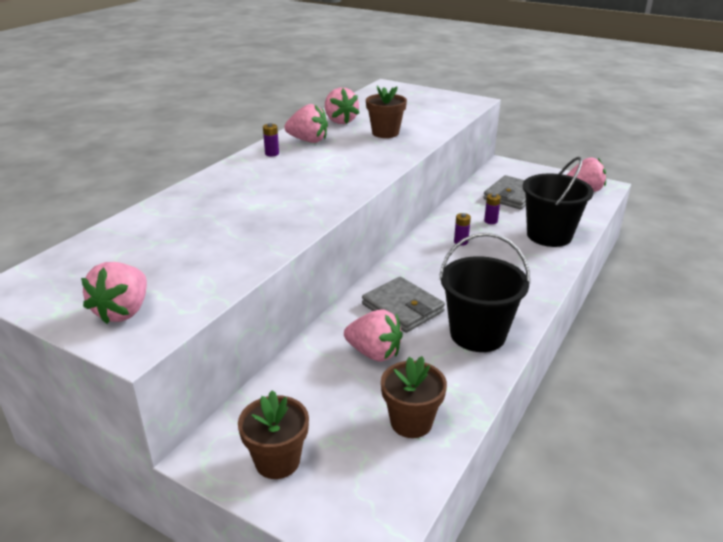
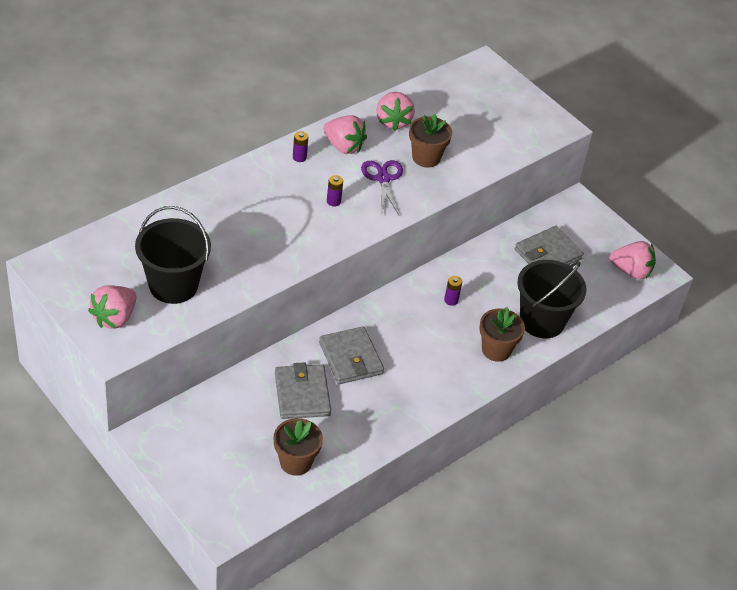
camera: 15 degrees right, 15 degrees up
brown flower pot [238,390,309,479] -> brown flower pot moved to [479,307,525,362]
pink strawberry [344,309,403,362] -> grey wallet [275,362,331,419]
black bucket [439,233,530,352] -> black bucket moved to [135,206,211,304]
purple battery [484,193,501,224] -> purple battery moved to [327,175,343,207]
none -> purple scissors [361,160,403,216]

